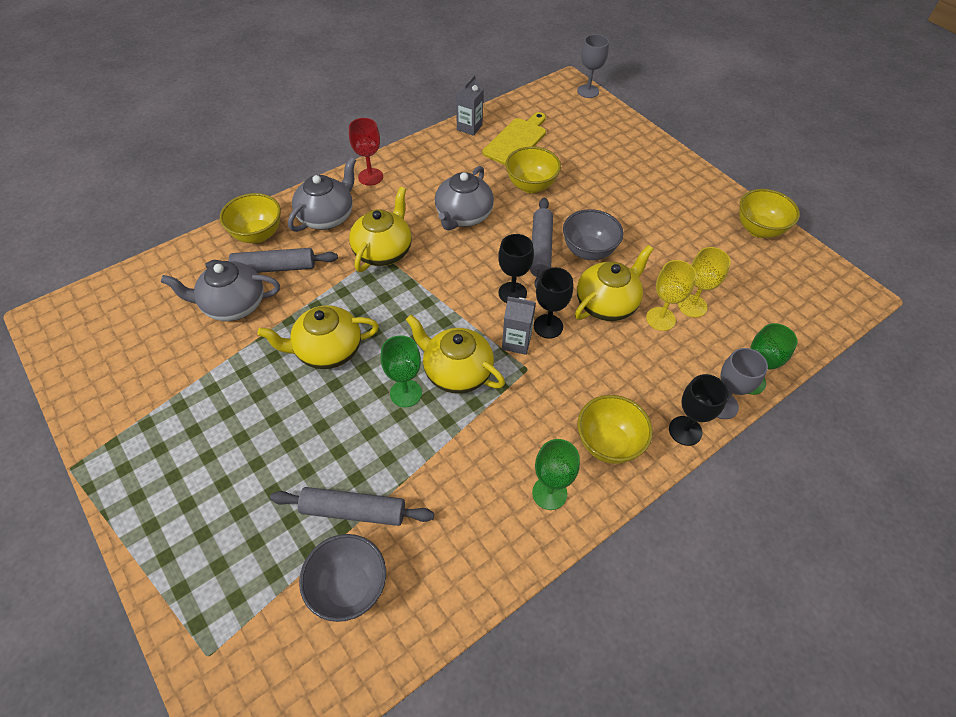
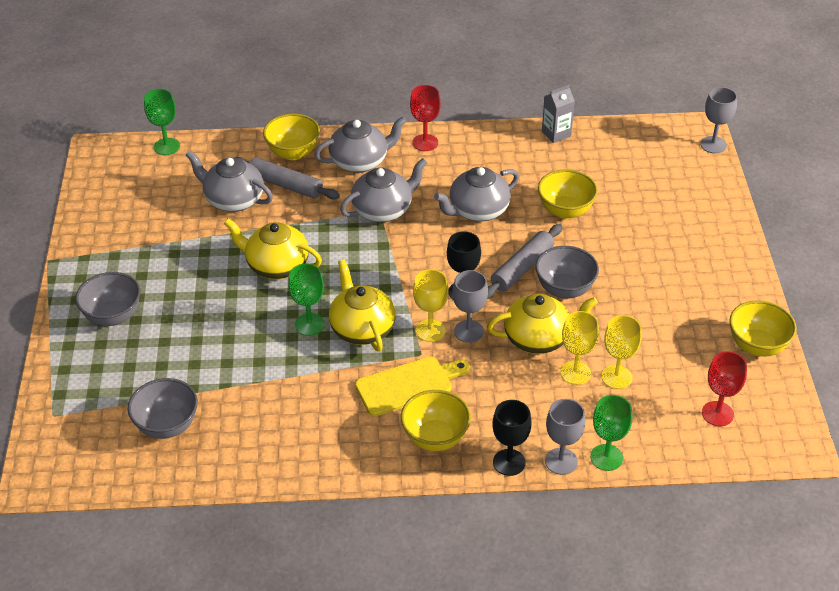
camera: 35 degrees right, 10 degrees down
grey rolling pin [270,487,434,526] -> none
yellow teapot [349,187,412,272] -> grey teapot [340,158,427,222]
yellow cutting board [483,112,546,166] -> yellow cutting board moved to [355,356,470,416]
grey carton [502,297,536,355] -> yellow goblet [413,269,448,342]
green goblet [532,439,580,510] -> green goblet moved to [144,89,180,155]
black goblet [534,267,573,339] -> grey goblet [452,270,488,343]
none -> grey bowl [75,272,140,326]
none -> red goblet [702,351,747,426]

